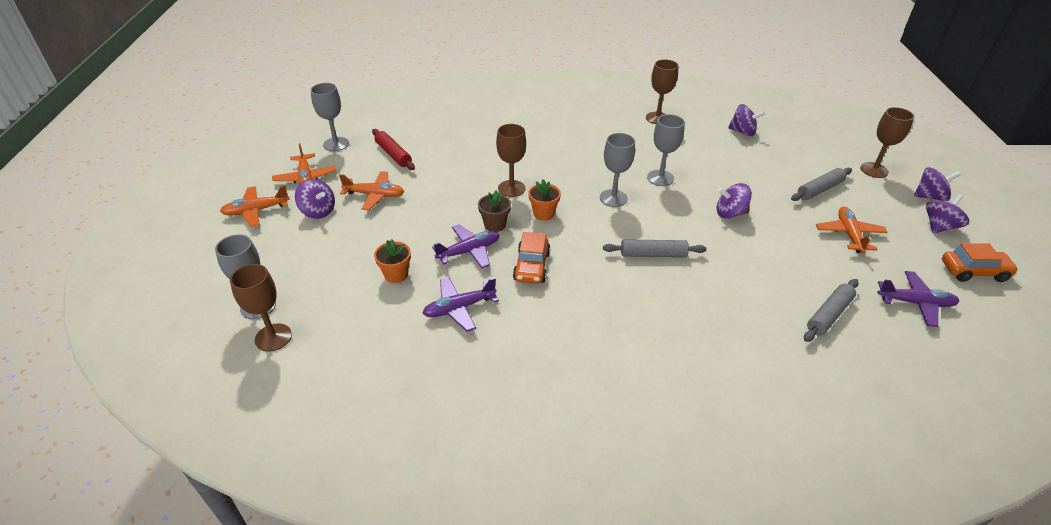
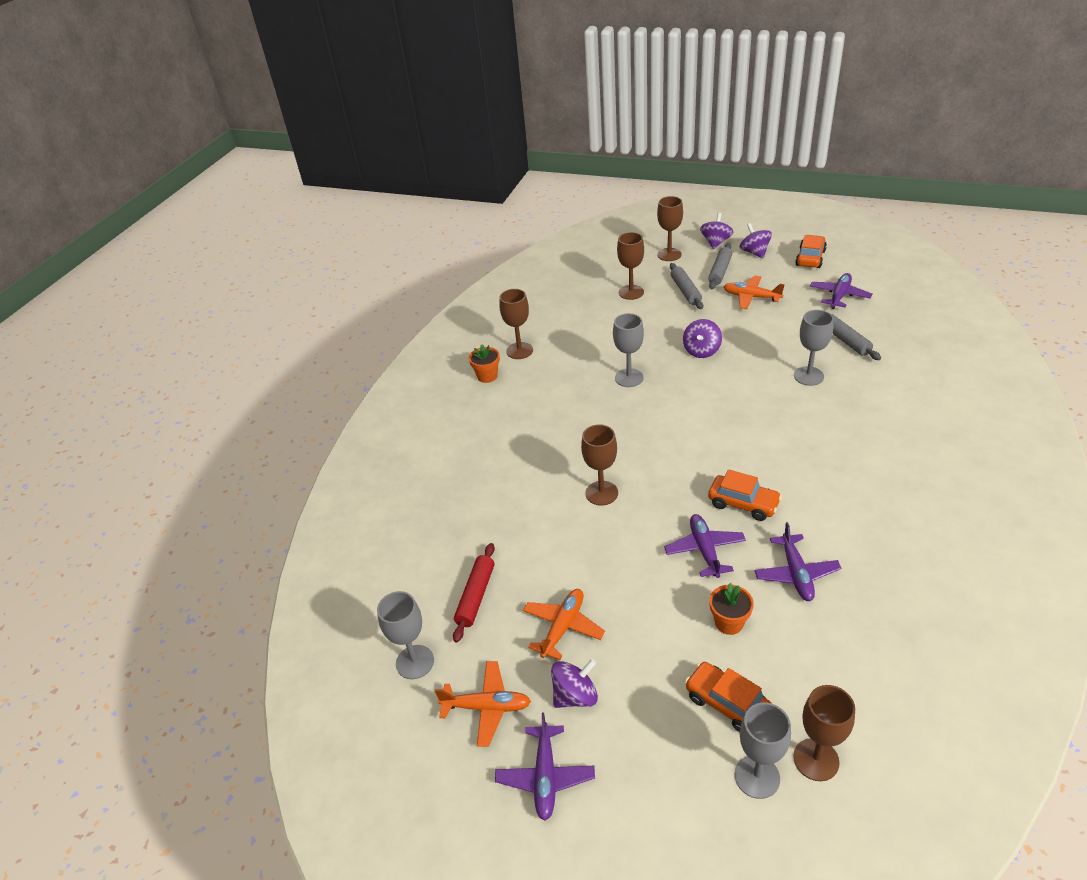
camera: 65 degrees left, 0 degrees up
orange plane [220,186,290,227] -> purple plane [495,712,595,821]
red rolling pin [372,129,415,170] -> red rolling pin turned 60 degrees counterclockwise [453,543,495,643]
brown flower pot [478,190,511,232] -> none
orange flower pot [528,179,561,221] -> orange flower pot moved to [469,344,500,383]
grey goblet [600,133,635,207] -> grey goblet moved to [794,310,834,386]
grey rolling pin [603,240,706,257] -> grey rolling pin moved to [708,244,732,289]
purple spinning top [728,104,765,136] -> none
none -> brown goblet [617,232,644,300]
none -> orange car [685,662,772,732]

